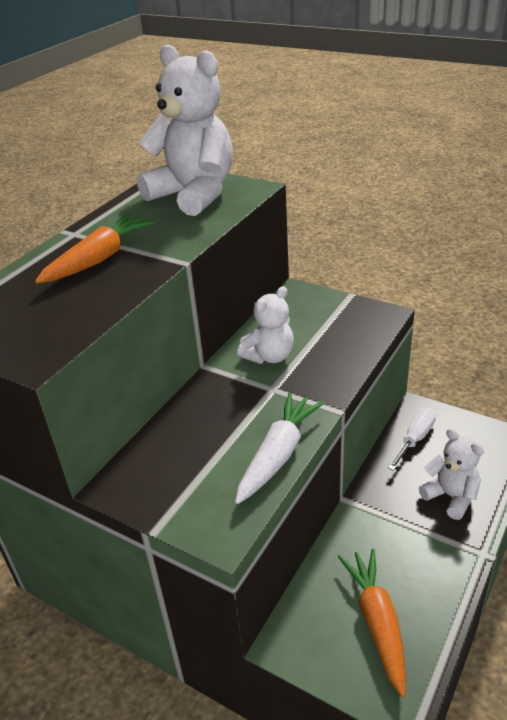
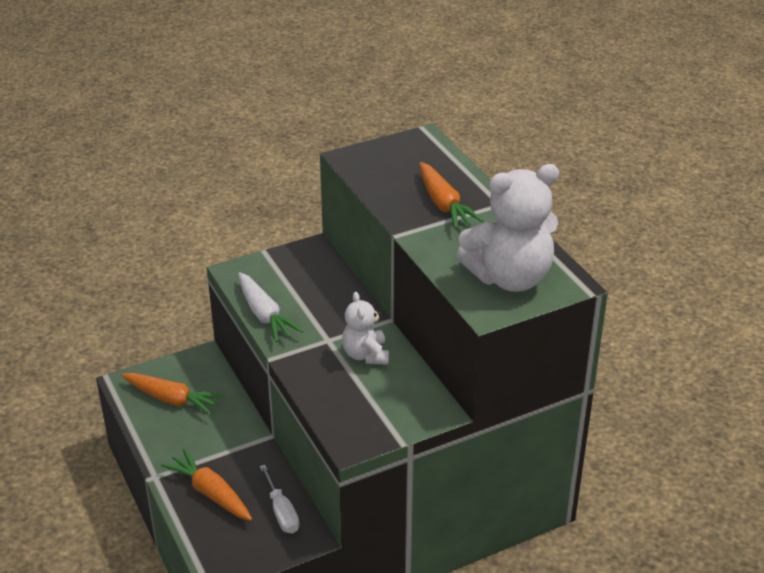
camera: 120 degrees right, 0 degrees up
white teddy bear [419,428,484,520] -> orange carrot [161,449,252,521]

